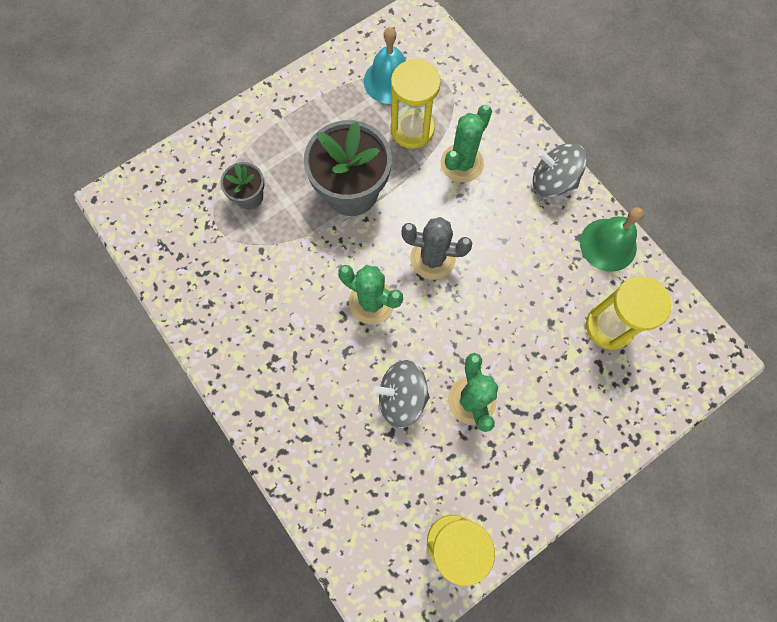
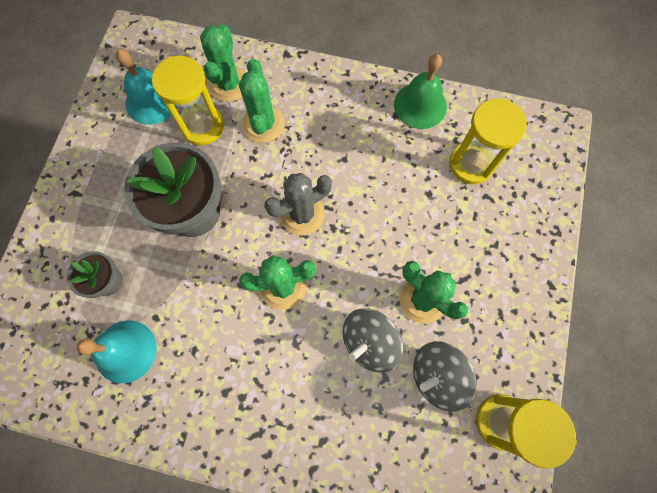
camera: 40 degrees left, 0 degrees up
grey spinning top [533,143,587,198] -> grey spinning top moved to [413,341,477,412]
none -> turquoise bell [77,321,157,383]
none -> green cactus [200,24,246,102]

